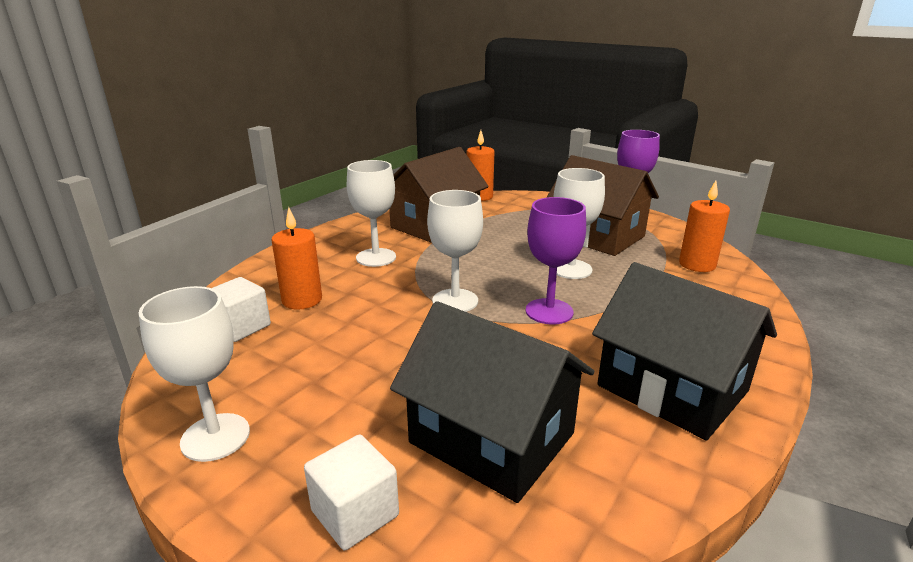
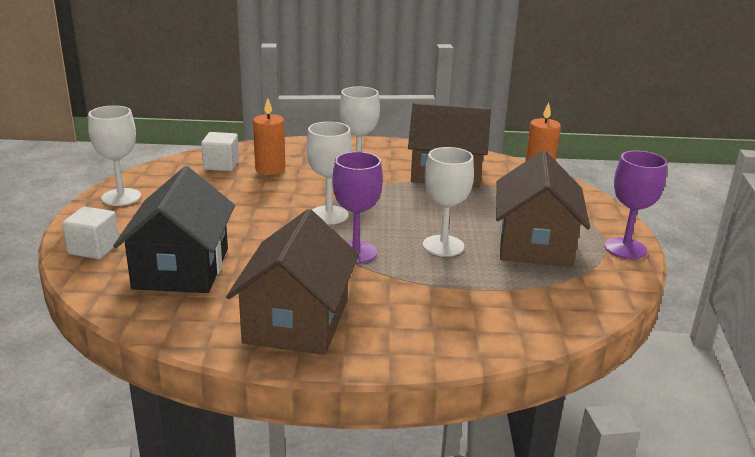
camera: 55 degrees right, 0 degrees up
black house [592,262,777,440] -> brown house [226,209,359,355]
orange candle [679,181,730,272] -> none

